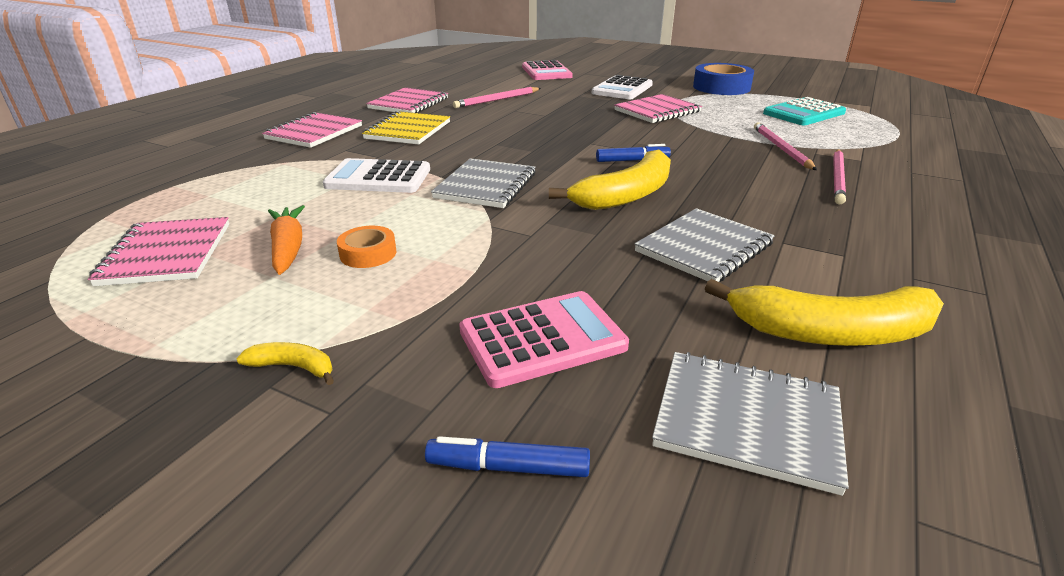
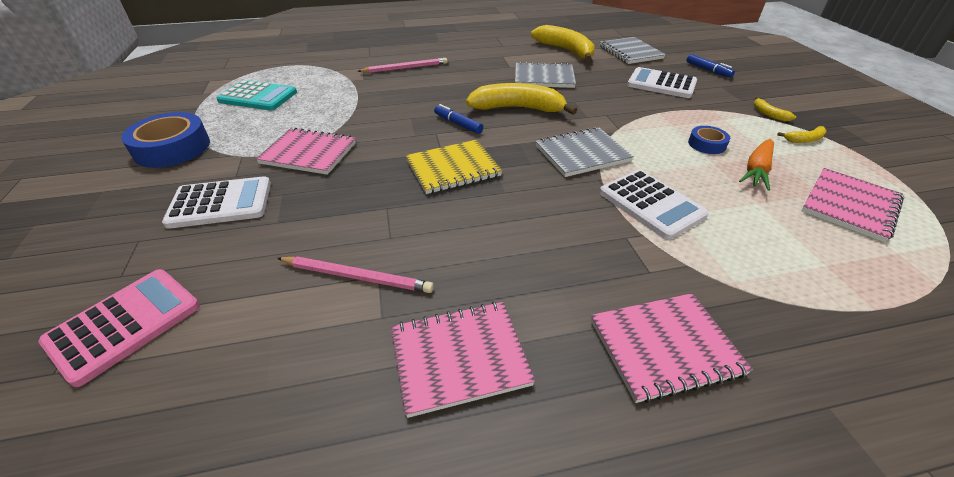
camera: 130 degrees left, 10 degrees up
orange tape [337,226,396,268] -> blue tape [688,126,730,154]
yellow notebook [362,111,450,145] -> yellow notebook moved to [406,140,503,194]
pink calculator [459,291,629,388] -> white calculator [627,67,697,98]
pink pencil [754,122,817,170] -> none
none -> yellow banana [777,126,827,143]

